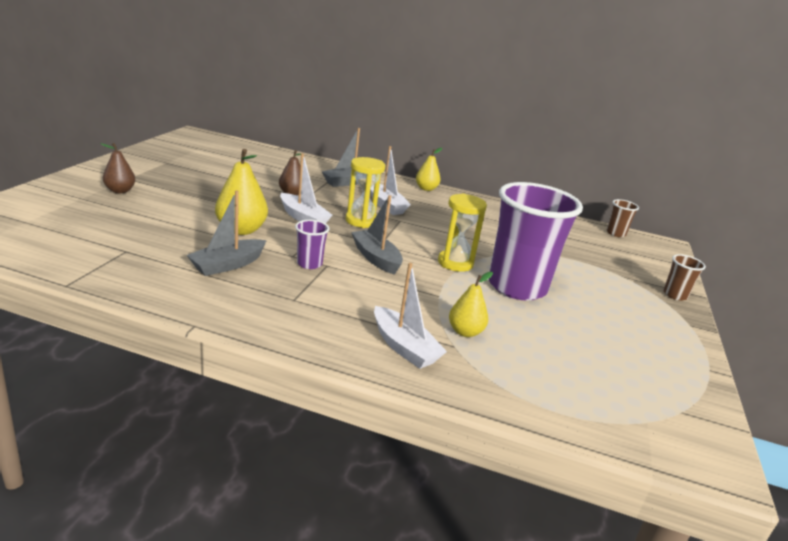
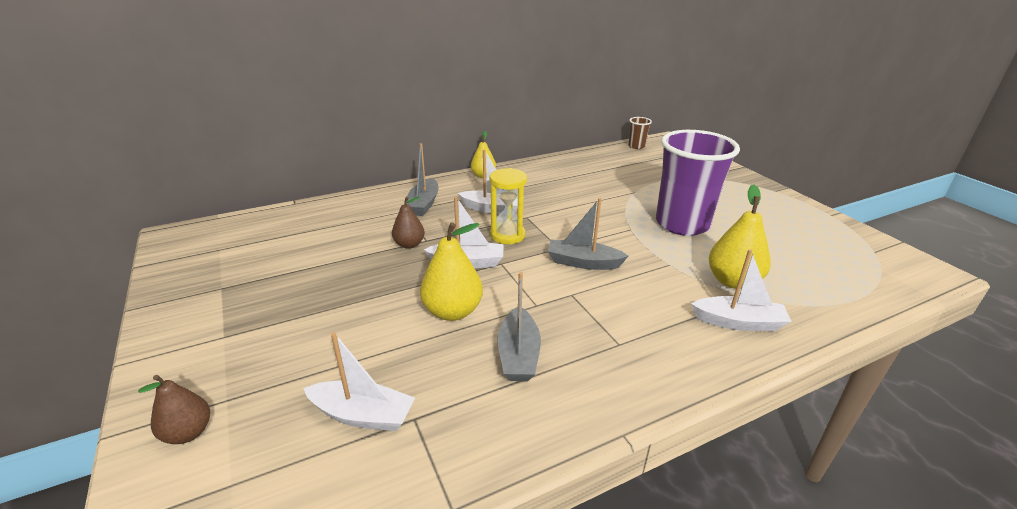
camera: 40 degrees left, 5 degrees up
brown pear [100,143,135,193] -> brown pear moved to [138,375,210,444]
purple cup [295,220,330,269] -> none
yellow hourglass [438,194,487,272] -> none
yellow pear [449,272,493,337] -> yellow pear [709,185,771,289], size x1.59
brown cup [663,254,706,301] -> none
none -> white boat [303,332,415,431]

